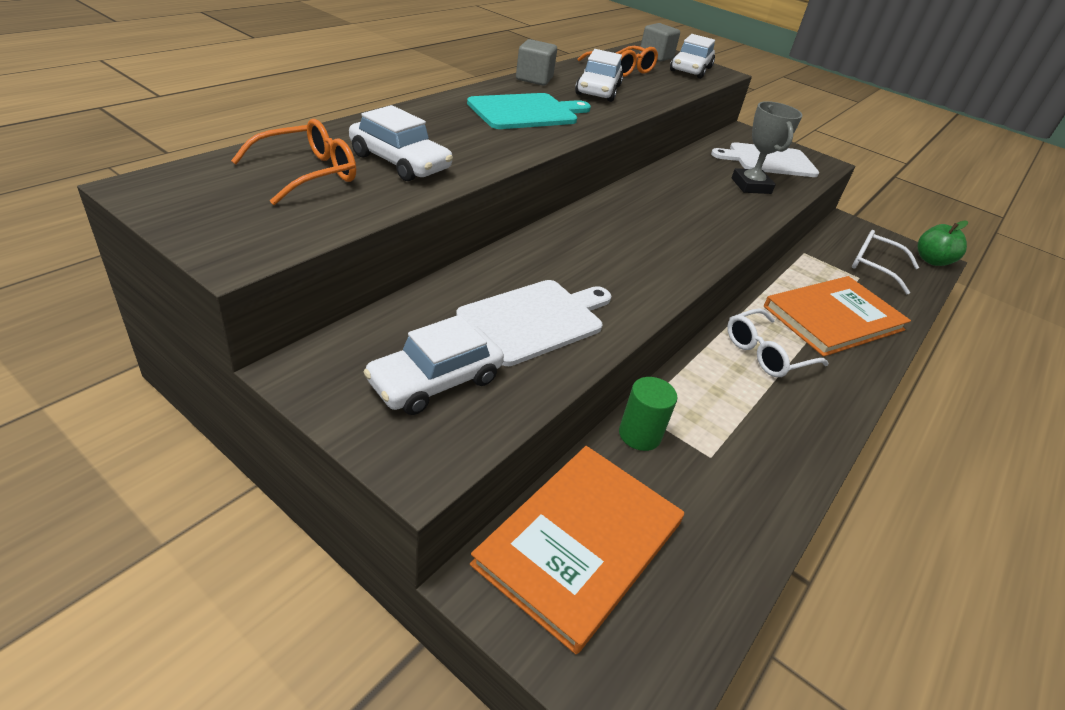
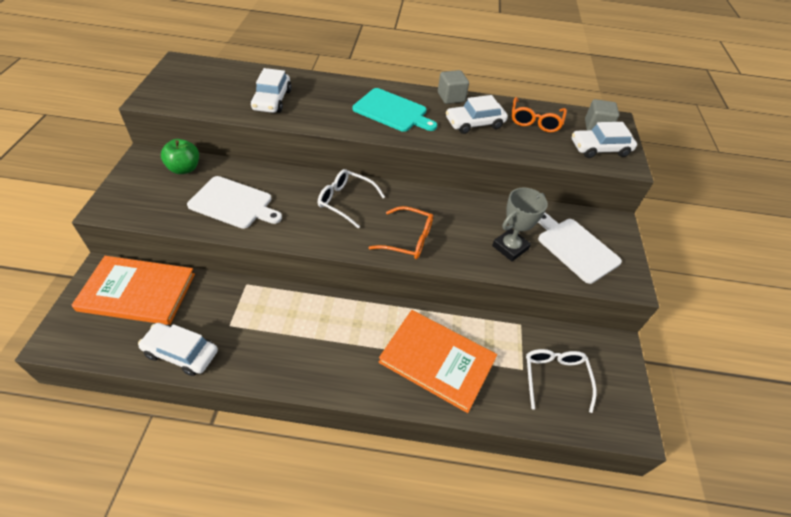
camera: 60 degrees right, 10 degrees up
orange glasses [231,119,356,205] -> orange glasses moved to [368,206,433,259]
white car [364,315,504,415] -> white car moved to [138,323,218,376]
green cylinder [619,377,677,451] -> none
white glasses [727,308,828,377] -> white glasses moved to [318,169,385,228]
green apple [917,220,968,266] -> green apple moved to [161,139,199,174]

